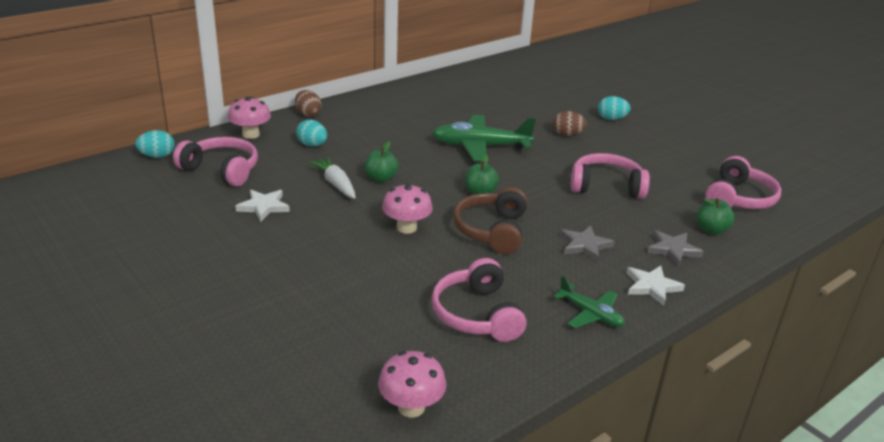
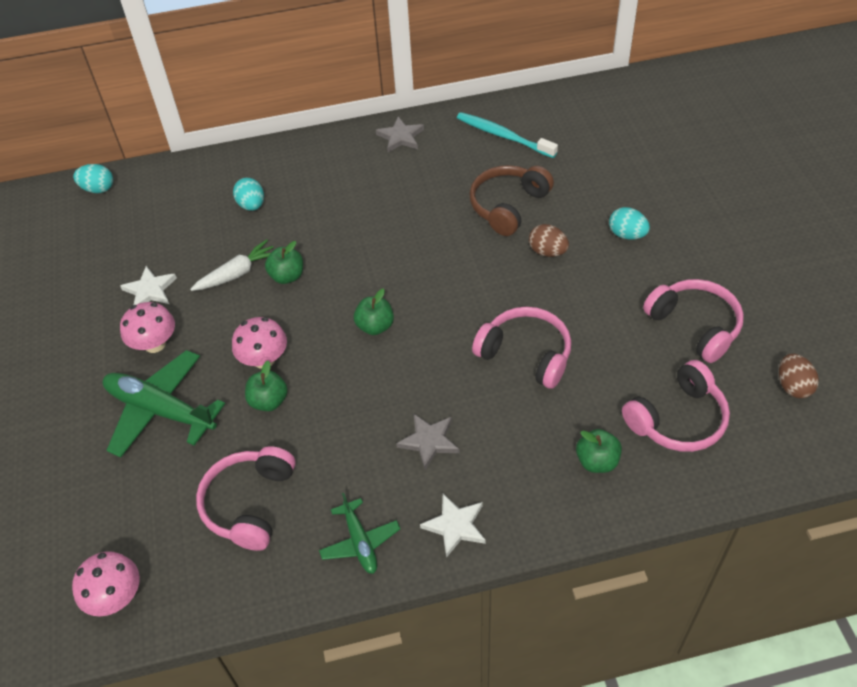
camera: 30 degrees right, 20 degrees up
pink headphones [173,137,258,187] -> pink headphones moved to [643,279,744,363]
pink mushroom [228,97,271,139] -> pink mushroom moved to [120,302,175,353]
brown egg [295,90,322,117] -> brown egg moved to [779,354,819,398]
white carrot [308,157,356,199] -> white carrot turned 60 degrees clockwise [190,239,273,291]
green plane [432,115,536,161] -> green plane moved to [103,350,225,458]
brown headphones [453,187,527,254] -> brown headphones moved to [469,165,554,236]
grey star [647,230,704,266] -> grey star moved to [376,117,424,152]
none -> green apple [245,361,288,411]
none -> turquoise toothbrush [457,112,558,158]

